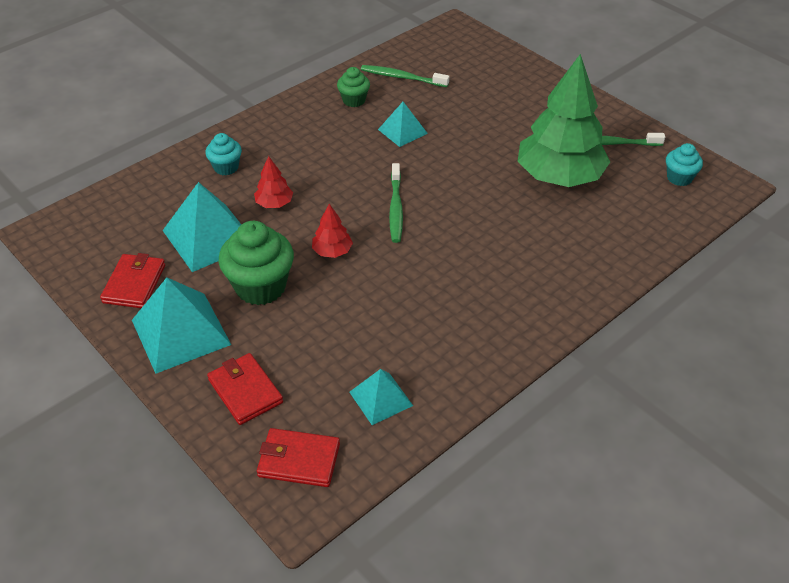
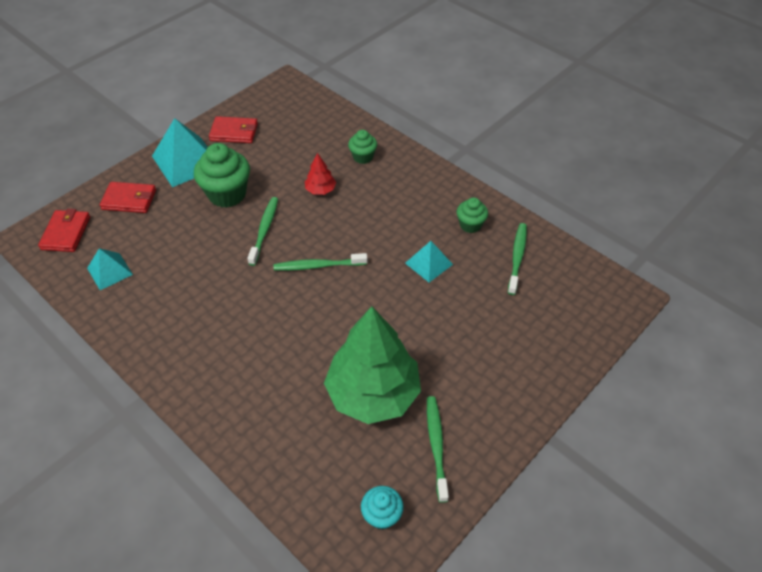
camera: 85 degrees right, 5 degrees up
turquoise pyramid [162,182,241,272] -> none
turquoise cupcake [205,133,242,175] -> green cupcake [348,130,377,164]
red wallet [207,353,283,425] -> red wallet turned 45 degrees clockwise [100,182,156,213]
red tree [312,204,353,258] -> green toothbrush [247,197,278,266]

